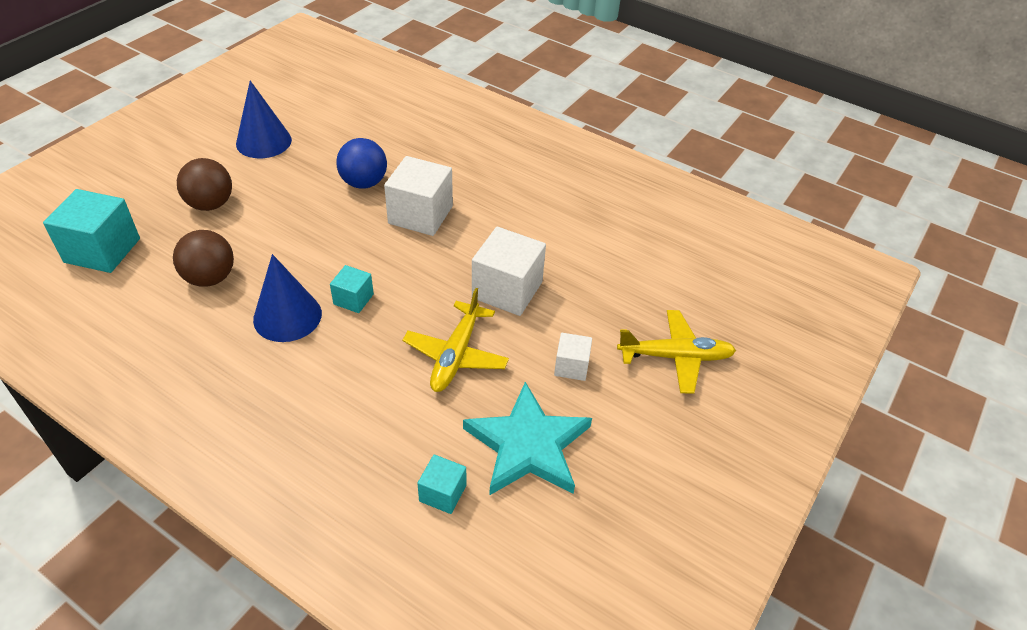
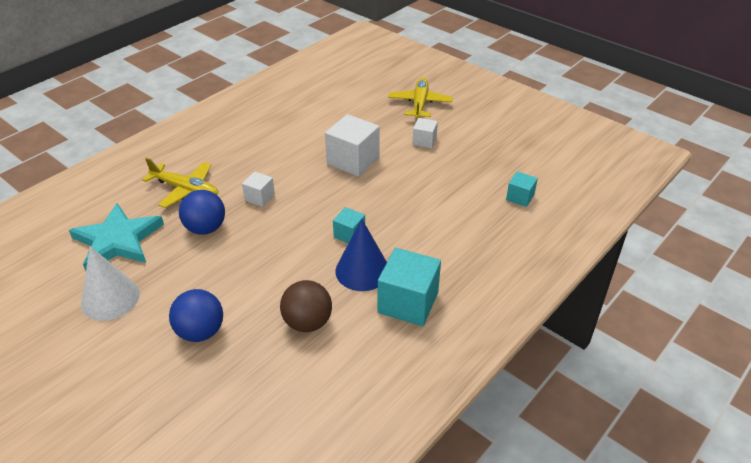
camera: 80 degrees left, 5 degrees down
turquoise cube [43,189,140,273] -> turquoise cube moved to [378,248,441,326]
brown ball [177,158,232,211] -> blue ball [169,289,223,342]
blue cone [236,81,292,158] -> white cone [81,246,140,321]
white cube [384,156,453,236] -> white cube [242,172,275,207], size x0.54
yellow plane [403,288,509,392] -> yellow plane moved to [142,158,218,208]
turquoise star [463,382,592,496] -> turquoise star moved to [69,203,164,271]

